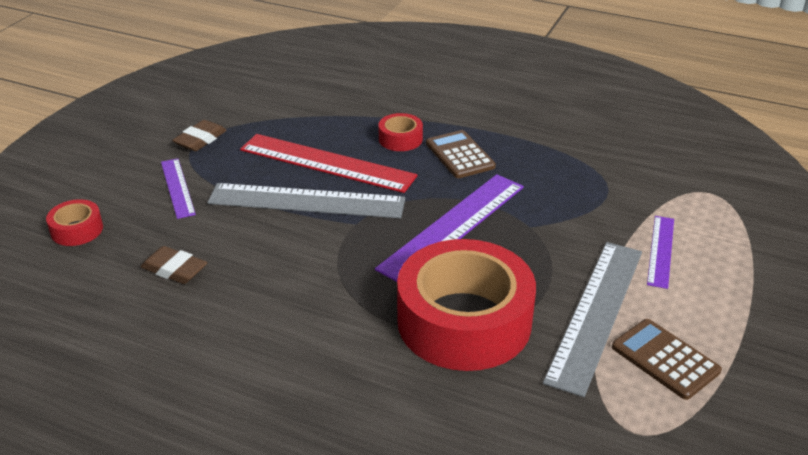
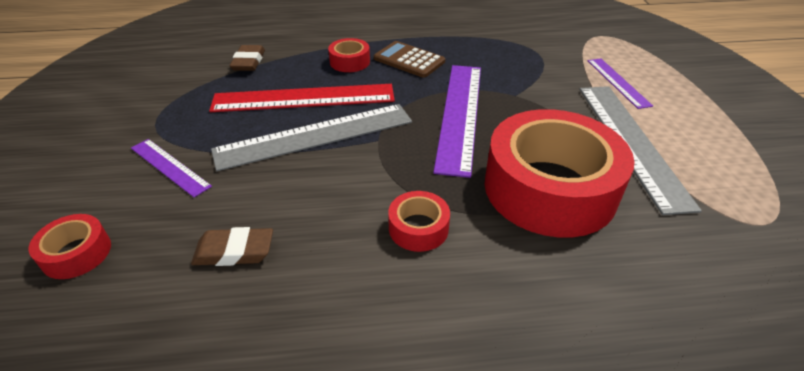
camera: 30 degrees left, 5 degrees up
brown eraser [172,120,227,151] -> brown eraser moved to [230,45,265,71]
brown calculator [612,319,722,400] -> none
none -> red tape [388,191,450,252]

